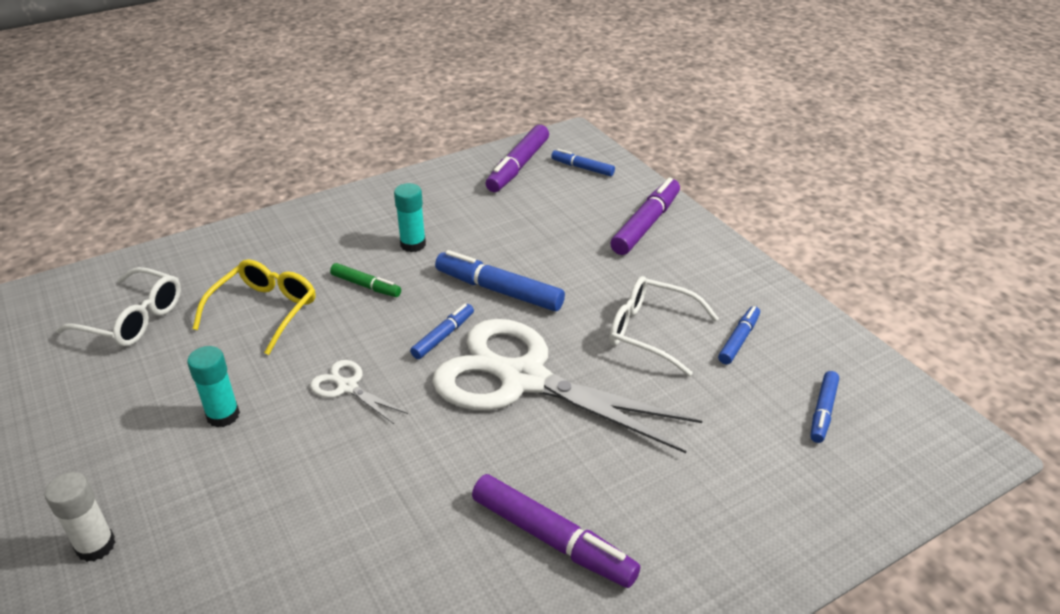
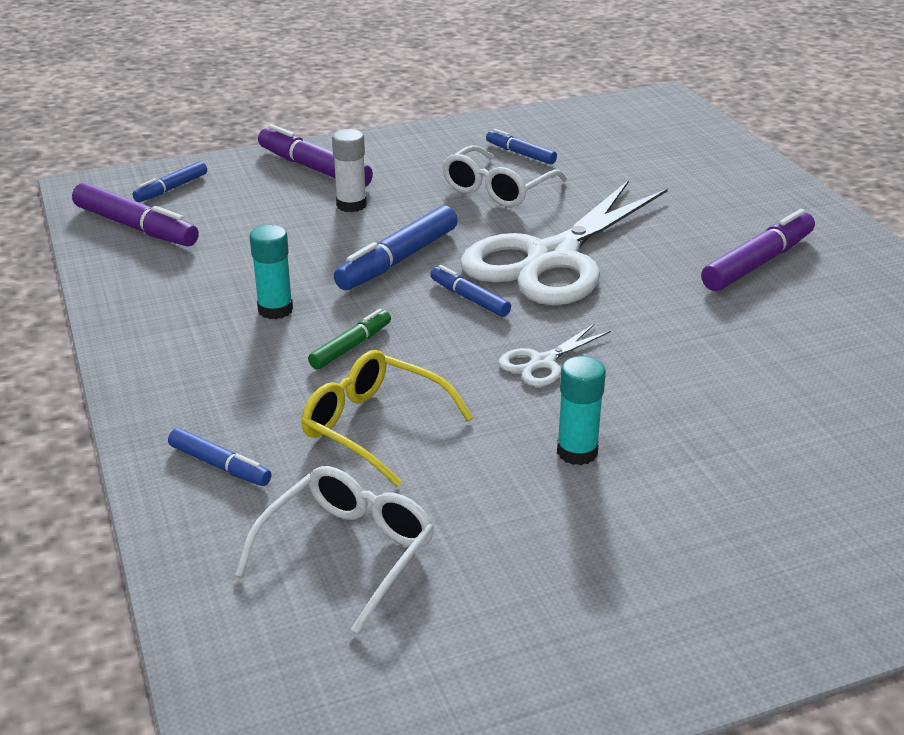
camera: 80 degrees left, 5 degrees down
white glue stick [45,472,116,562] -> white glue stick moved to [332,129,367,212]
blue marker [810,371,839,443] -> blue marker moved to [168,428,271,486]

